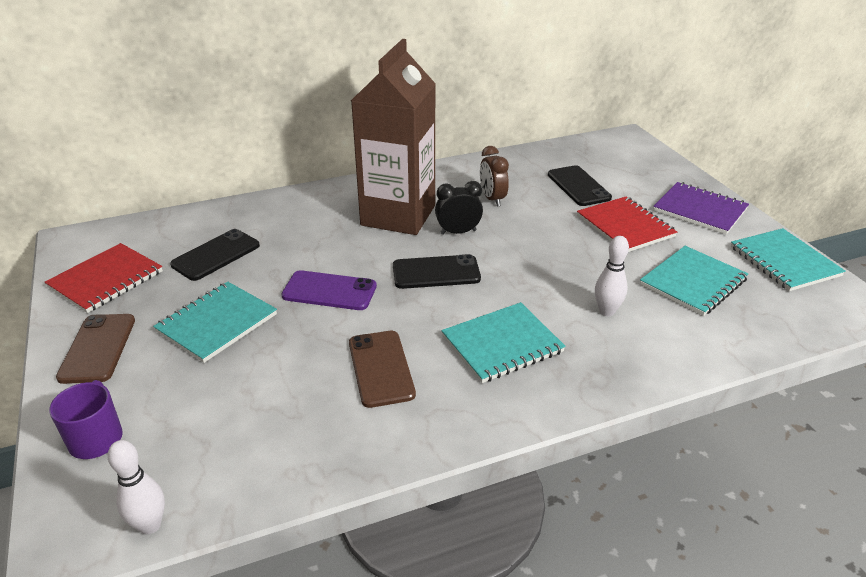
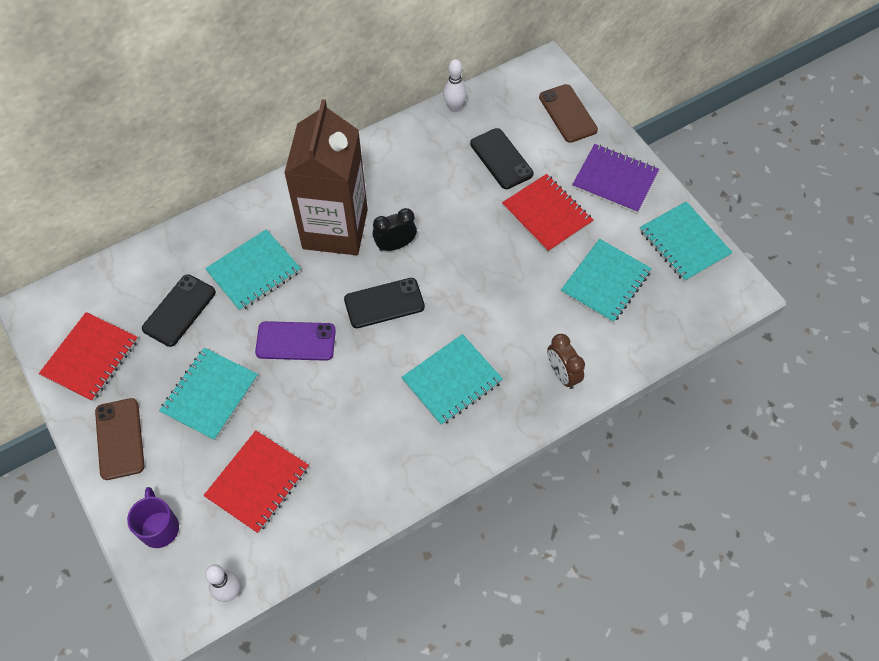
camera: 10 degrees left, 25 degrees up
brown phone [349,331,416,408] -> brown phone moved to [539,84,598,143]
brown clock [480,146,509,206] -> brown clock moved to [547,334,585,389]
white bowling pin [595,236,629,316] -> white bowling pin moved to [443,59,467,112]
none -> red notebook [203,431,309,533]
none -> turquoise notebook [205,229,301,311]

